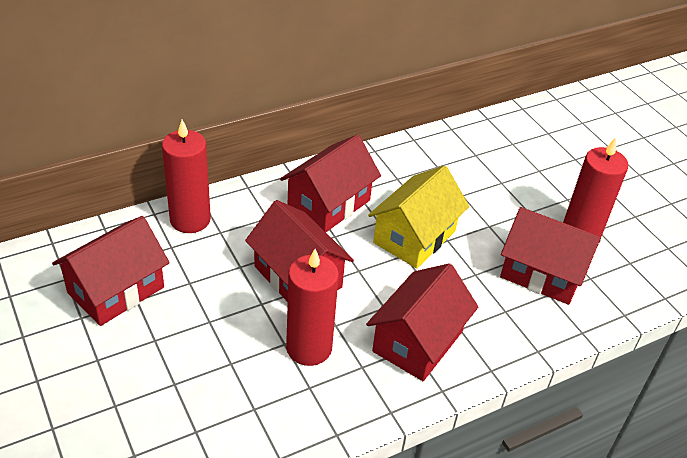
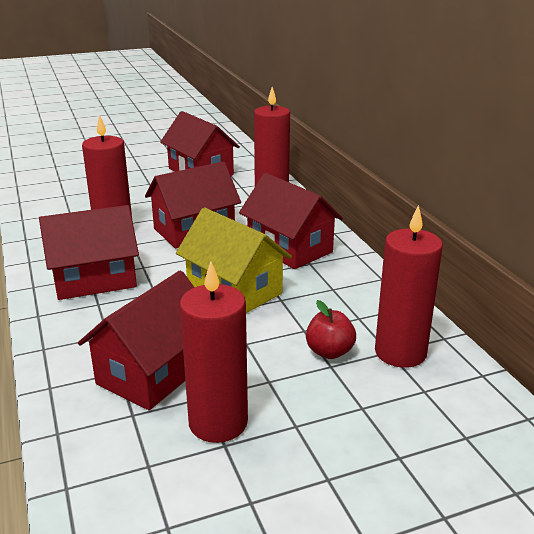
camera: 100 degrees right, 15 degrees down
red house [366,263,478,381] -> red house turned 60 degrees counterclockwise [39,205,139,300]
none -> red apple [306,300,356,359]
none -> red candle [375,205,443,368]

